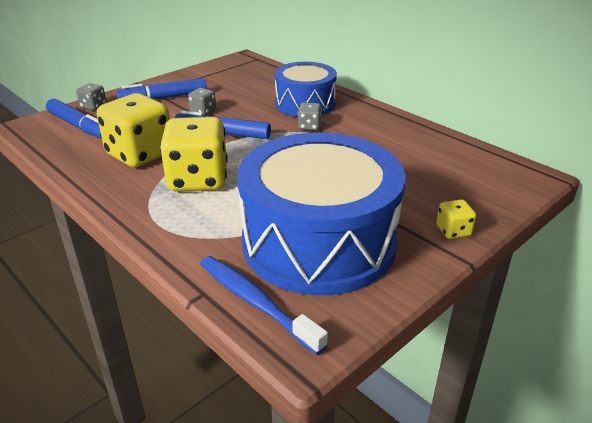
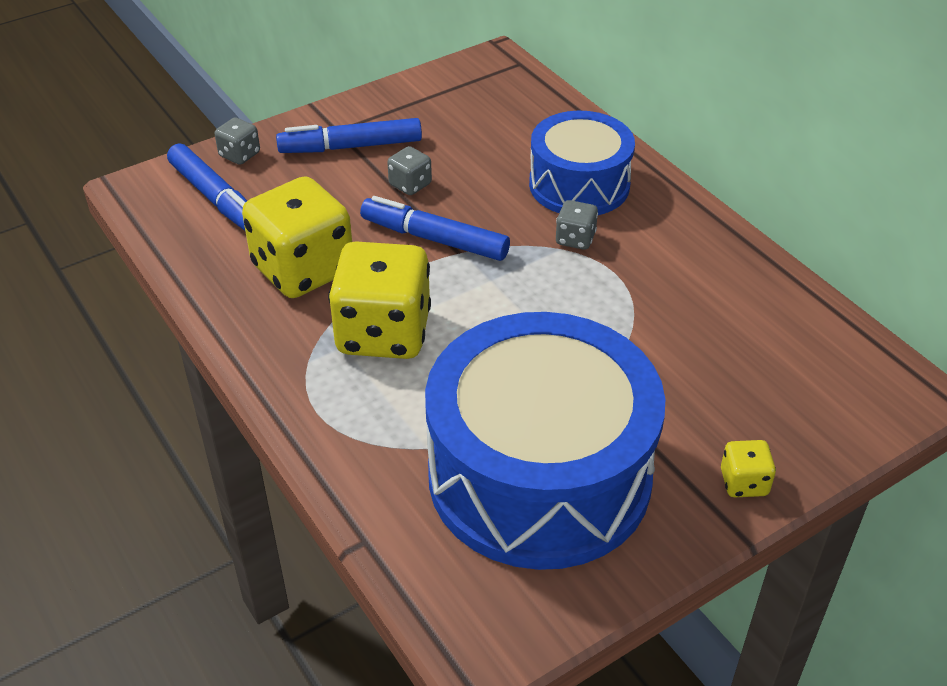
camera: 10 degrees right, 10 degrees up
blue toothbrush [200,256,328,355] -> none

